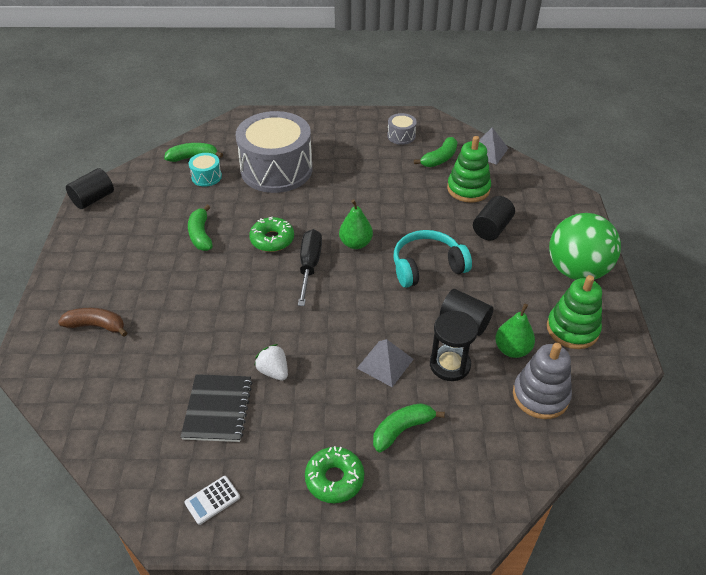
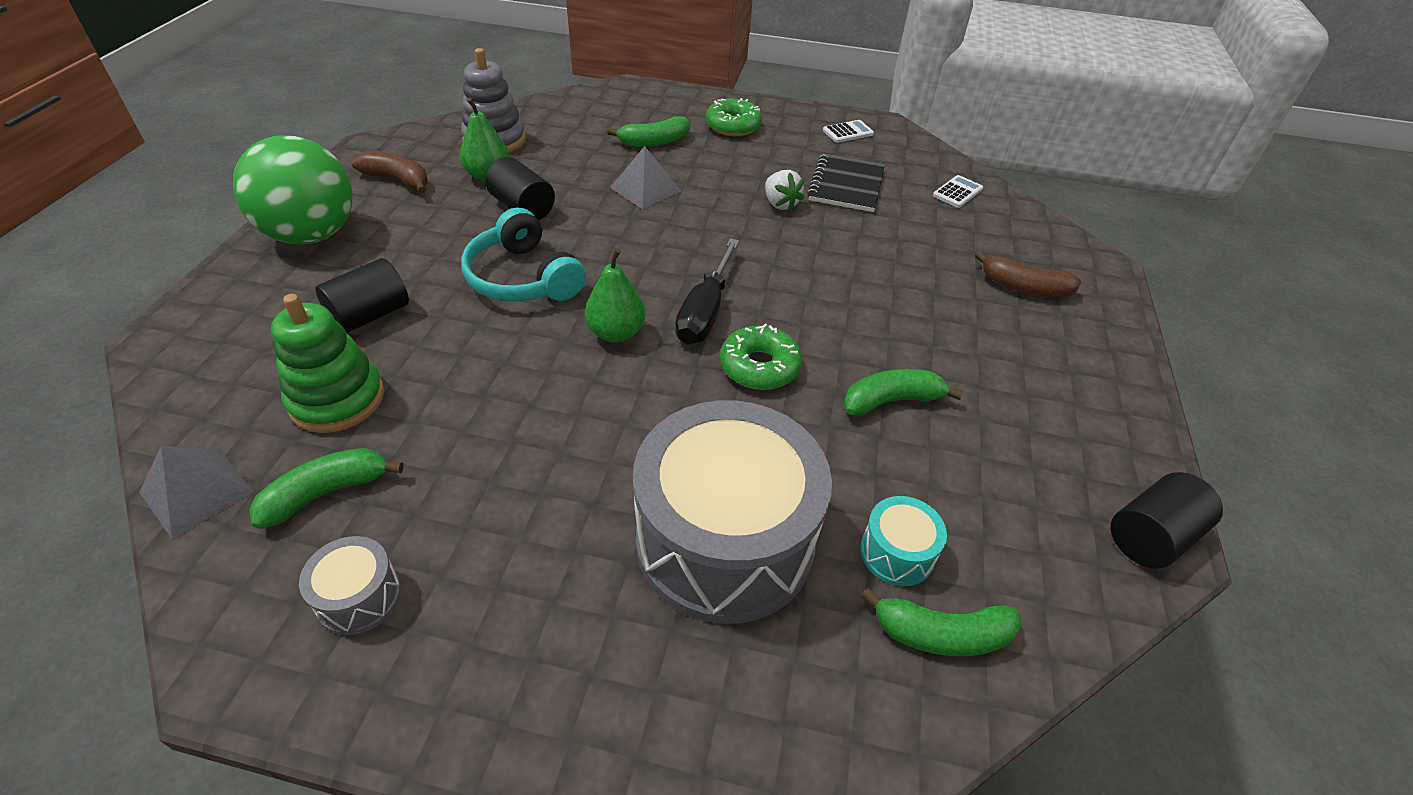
camera: 170 degrees left, 0 degrees up
green banana [188,205,213,251] -> green banana turned 105 degrees counterclockwise [844,369,963,416]
turquoise headphones [394,230,472,288] -> turquoise headphones turned 60 degrees clockwise [461,208,586,302]
black hourglass [430,311,478,381] -> none
green stacking toy [547,275,602,349] -> brown banana [351,151,428,193]
none -> white calculator [933,175,983,208]

